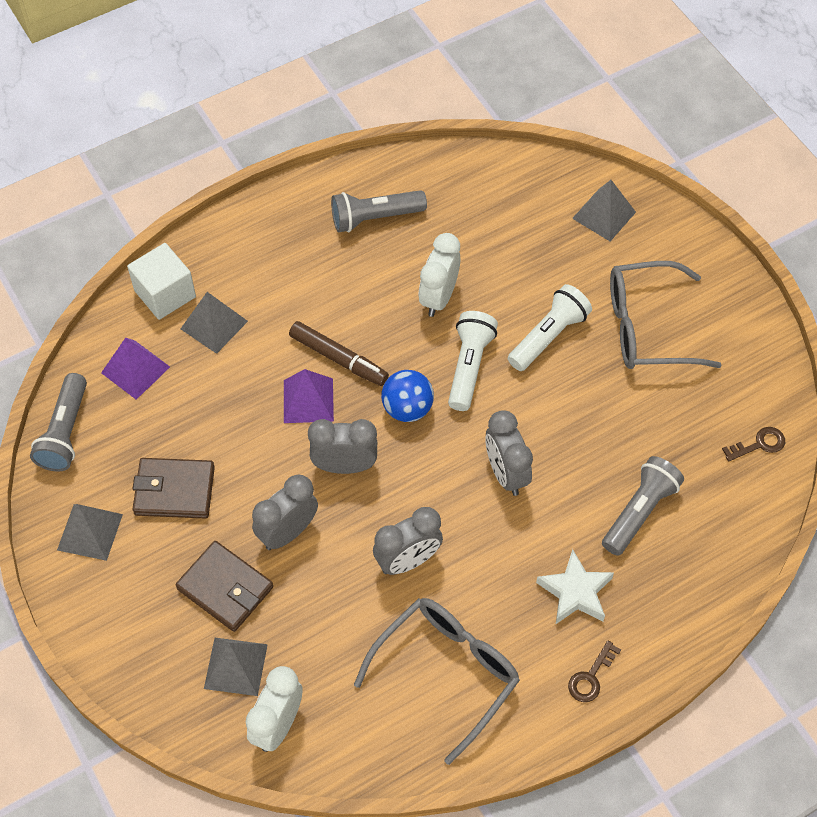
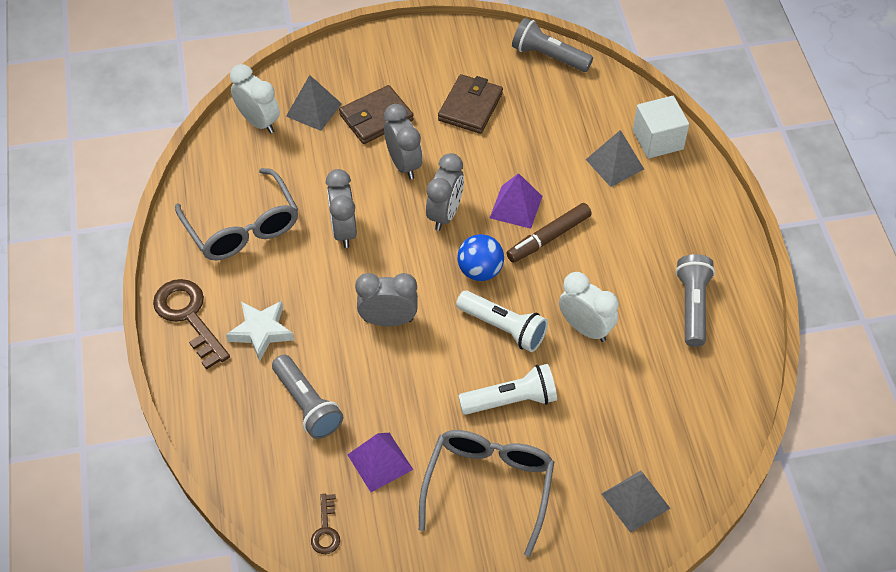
camera: 110 degrees right, 5 degrees down
grey pyramid [57,504,123,561] -> none
purple pyramid [101,338,170,400] -> purple pyramid moved to [347,433,413,492]
white flashlight [508,284,592,371] -> white flashlight turned 75 degrees counterclockwise [458,364,557,415]
brown key [568,641,621,702] -> brown key [153,279,230,370], size x1.91

